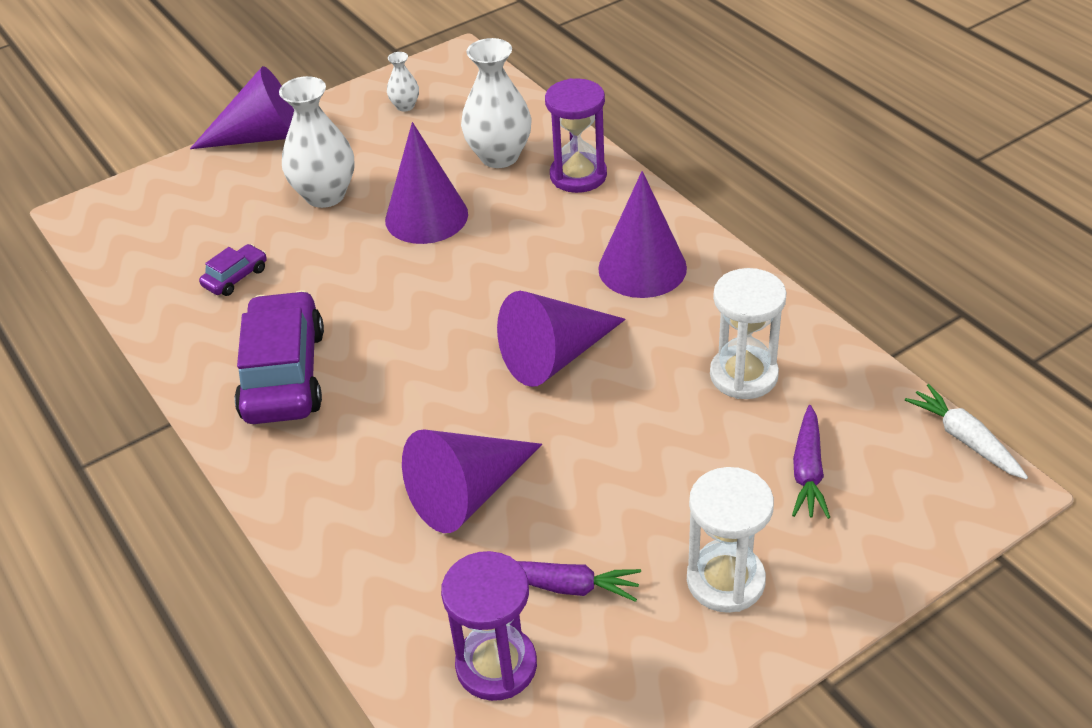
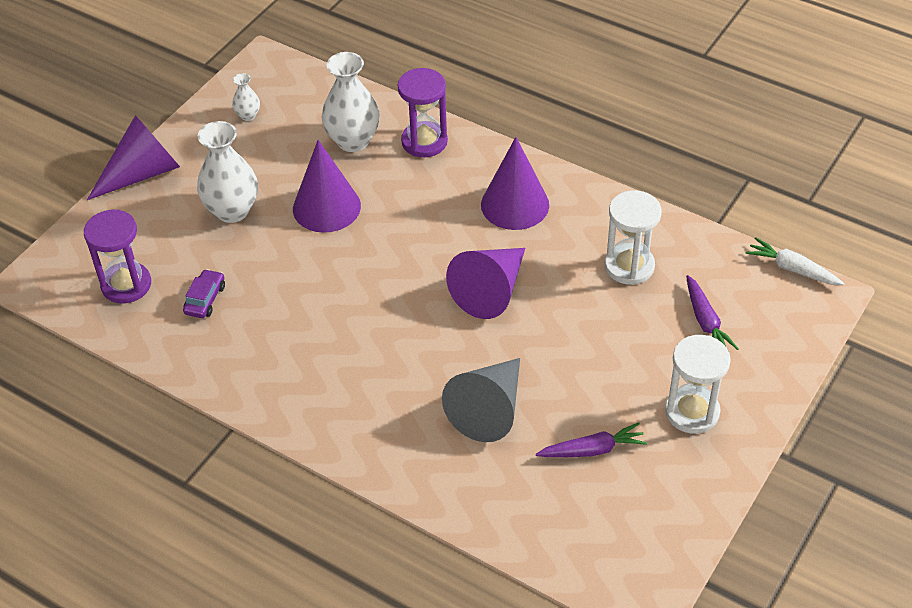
camera: 25 degrees left, 5 degrees up
purple car [235,290,324,424] -> none
purple cone [402,429,542,533] -> grey cone [442,358,520,442]
purple hourglass [441,551,537,701] -> purple hourglass moved to [84,210,151,304]

